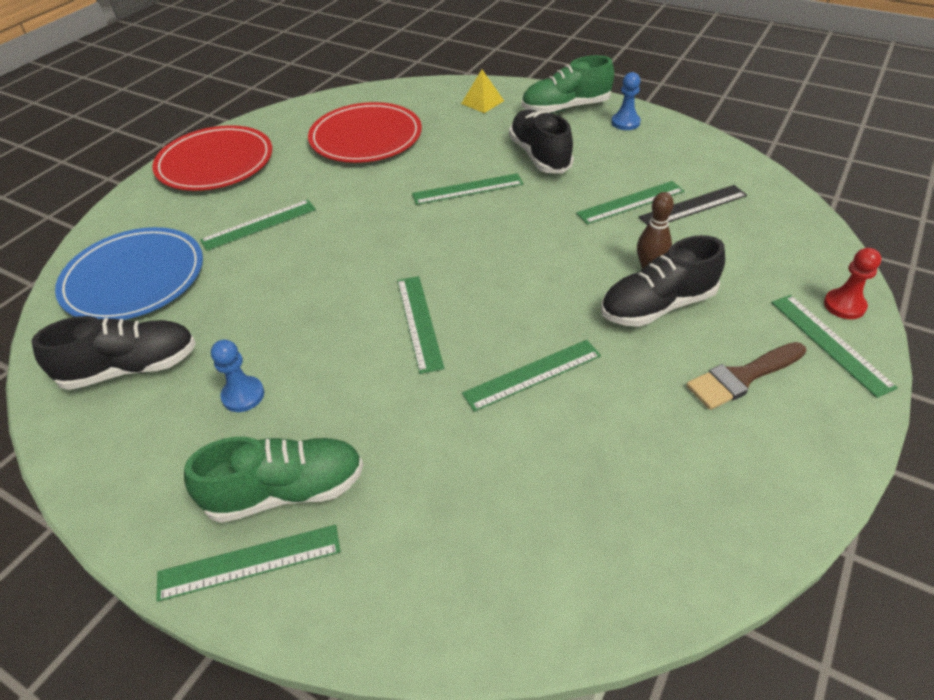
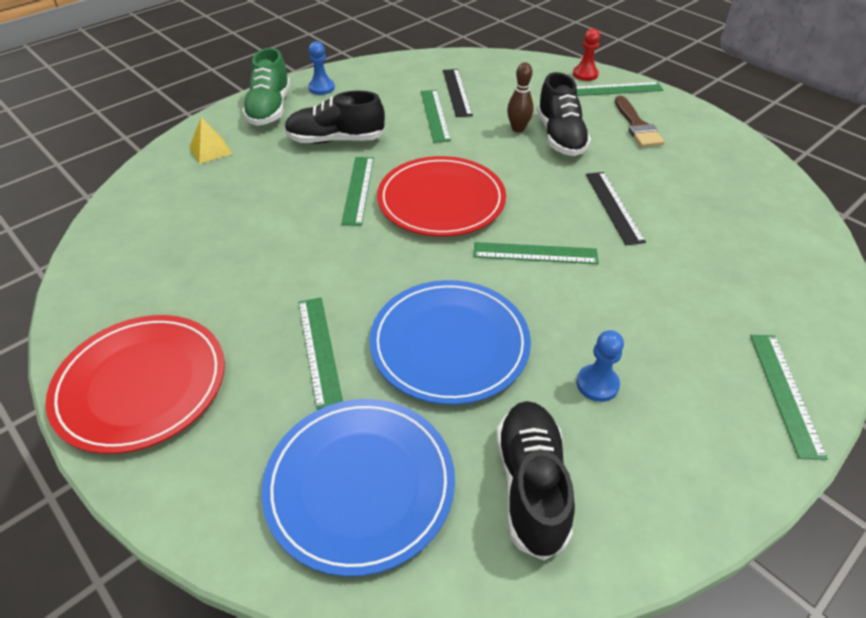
camera: 75 degrees left, 0 degrees up
green shoe [184,437,363,523] -> none
red plate [308,102,422,163] -> red plate moved to [377,156,506,237]
green ruler [462,340,601,412] -> black ruler [586,172,646,245]
none -> blue plate [370,280,531,405]

